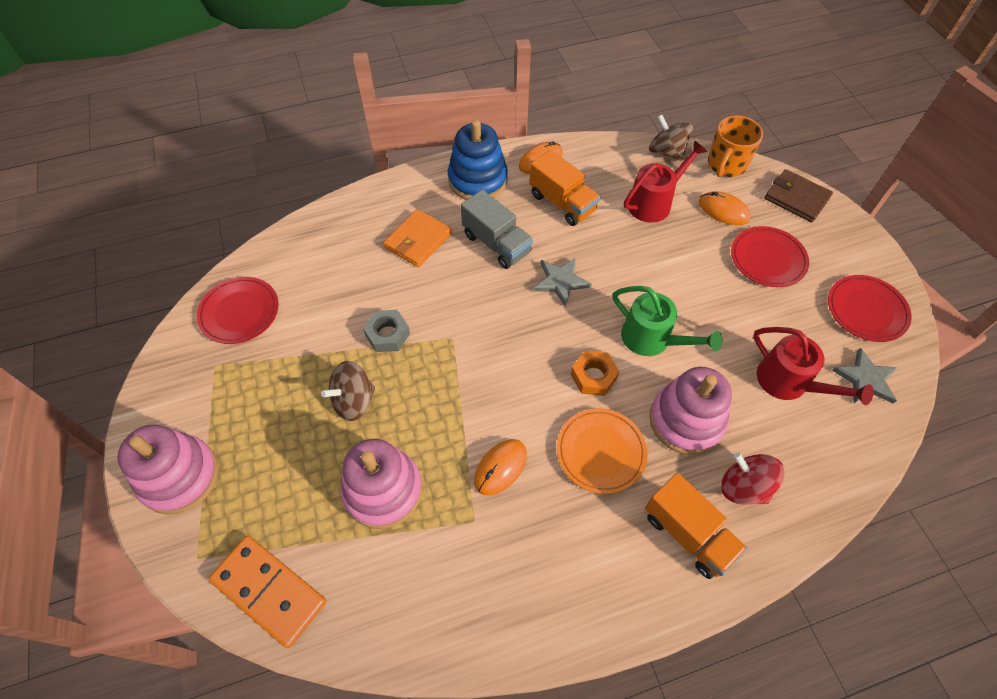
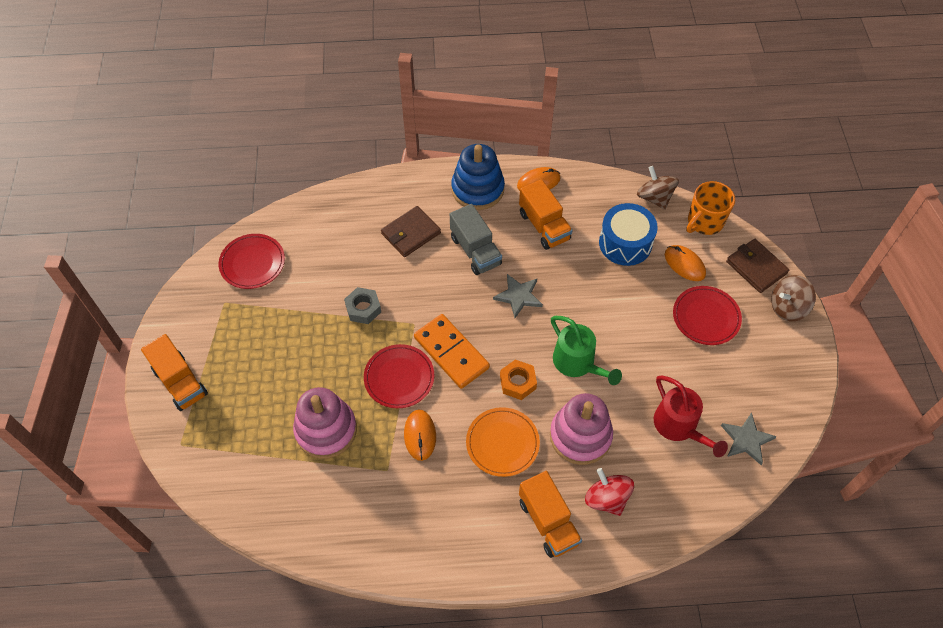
camera: 15 degrees right, 0 degrees up
pink stacking toy [117,425,219,515] -> orange truck [141,334,208,411]
orange domino [208,536,326,648] -> orange domino moved to [414,314,490,389]
brown spinning top [321,361,375,421] -> brown spinning top moved to [771,275,816,321]
orange wallet [383,209,452,267] -> brown wallet [381,206,441,257]
orange mouse [474,439,527,496] -> orange mouse turned 60 degrees counterclockwise [404,410,436,461]
red watering can [624,141,707,223] -> blue drum [599,203,658,266]
red plate [828,275,912,342] -> red plate moved to [364,344,434,408]

